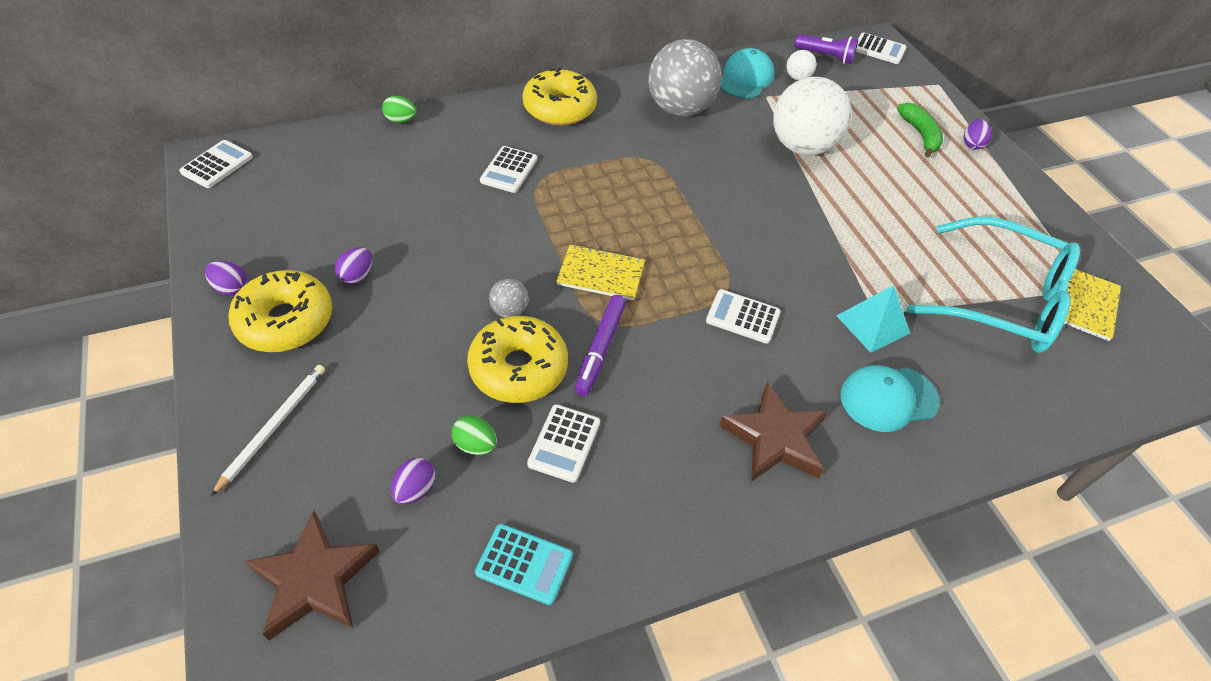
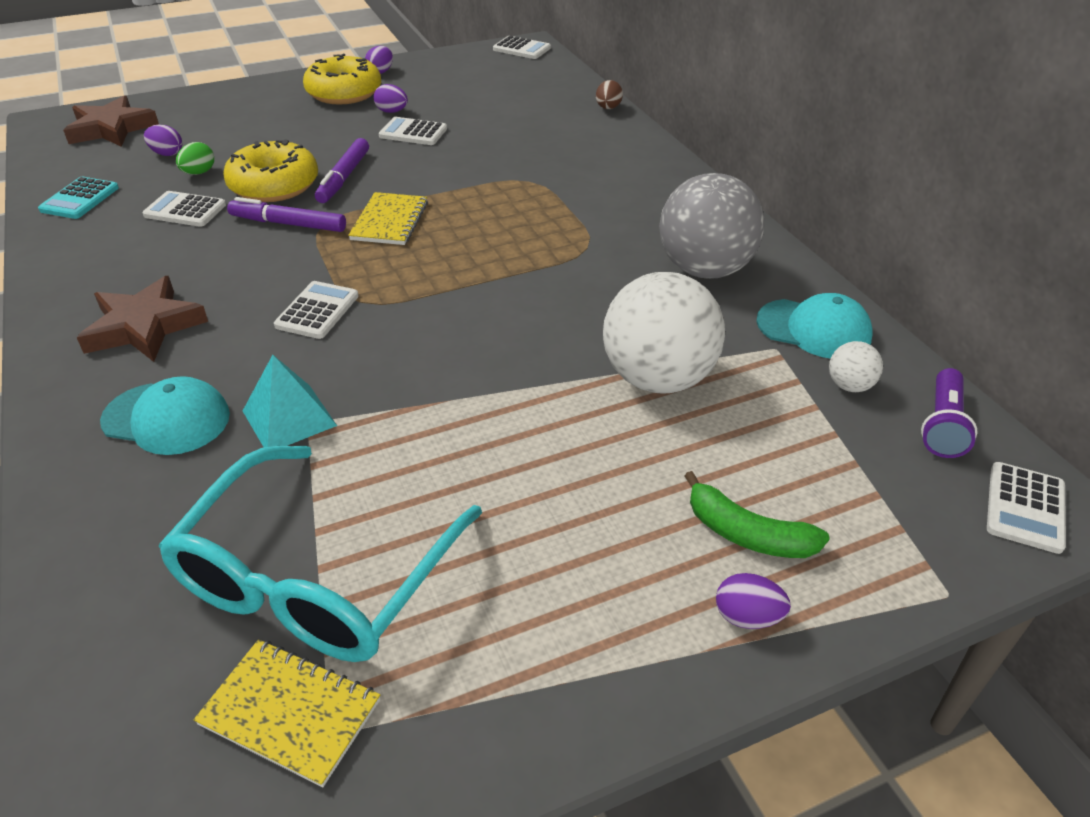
camera: 90 degrees right, 10 degrees down
white pencil [211,365,325,496] -> none
green egg [382,96,417,123] -> brown egg [596,80,623,109]
white calculator [480,146,537,193] -> white calculator moved to [379,117,447,145]
grey ball [489,279,529,317] -> purple marker [315,138,369,203]
yellow donut [522,68,597,126] -> none
turquoise cap [841,365,940,432] -> turquoise cap turned 120 degrees clockwise [100,376,230,455]
green banana [897,103,943,157] -> green banana turned 45 degrees clockwise [684,471,830,558]

